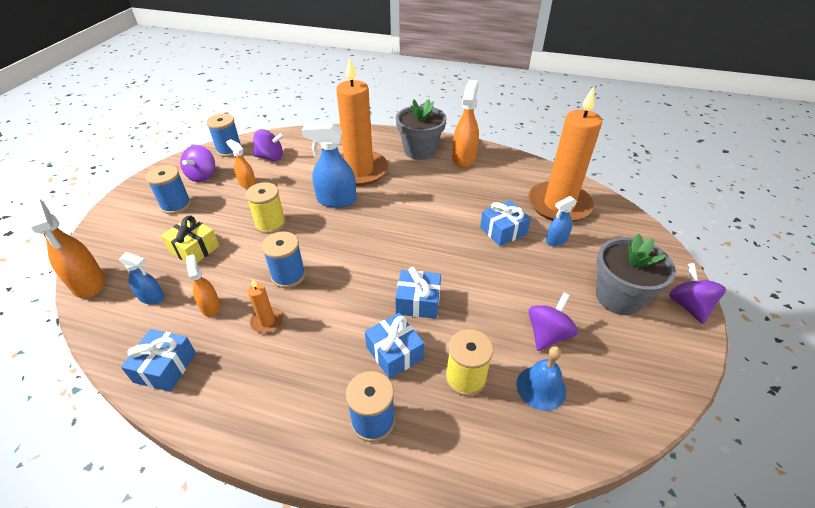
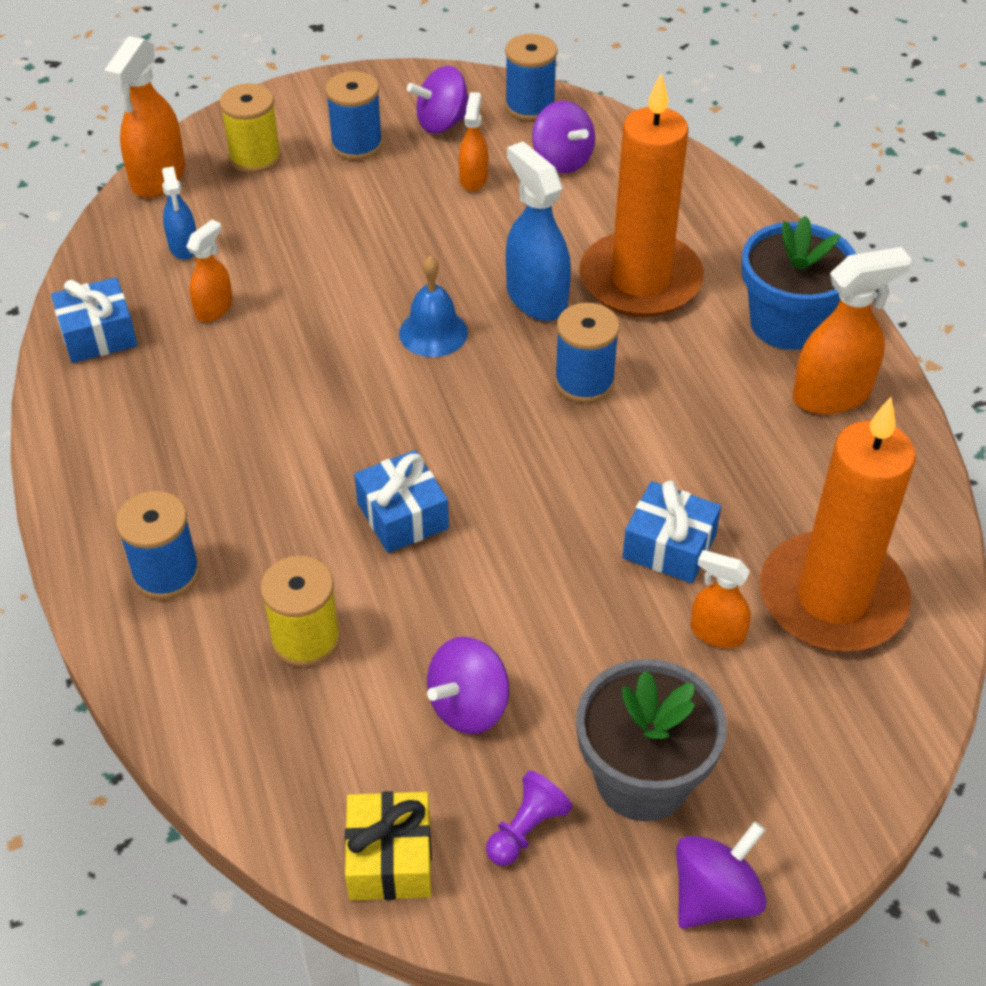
camera: 55 degrees right, 5 degrees up
yellow gift [161,216,219,263] -> yellow gift moved to [345,791,432,900]
yellow spool [246,182,286,234] -> yellow spool moved to [220,83,281,173]
orange candle [248,279,283,333] -> none
blue spool [262,231,306,288] -> blue spool moved to [554,303,620,403]
blue gift [365,313,425,379] -> none
grey flower pot [396,99,446,160] -> blue flower pot [741,216,856,350]
blue bell [516,346,566,411] -> blue bell moved to [399,256,468,357]
purple spinning top [528,293,578,351] -> purple spinning top turned 135 degrees clockwise [427,637,509,734]
blue spray bottle [546,196,577,246] -> orange spray bottle [691,550,751,648]
none -> purple pawn [486,771,573,866]

